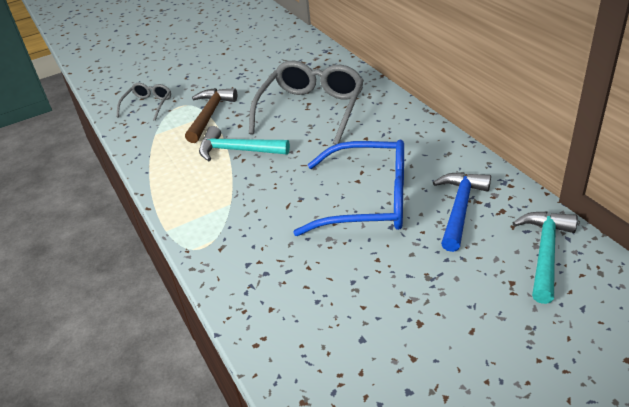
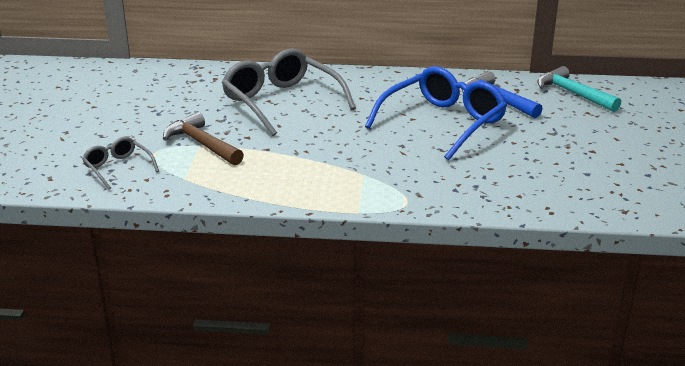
camera: 60 degrees left, 10 degrees down
turquoise hammer [199,126,290,161] -> none

